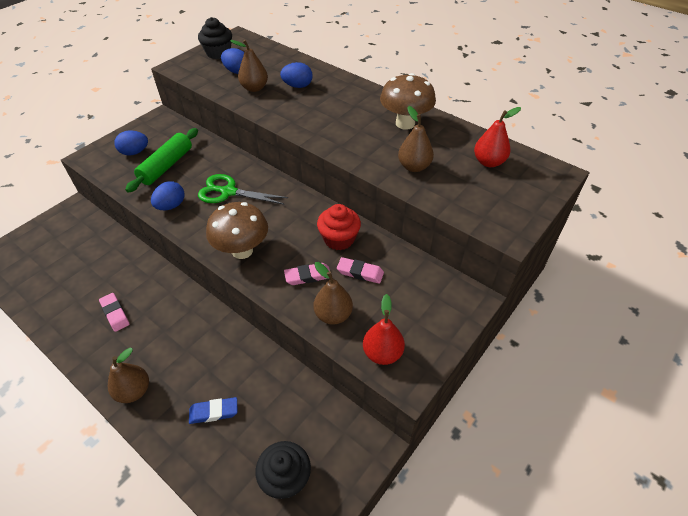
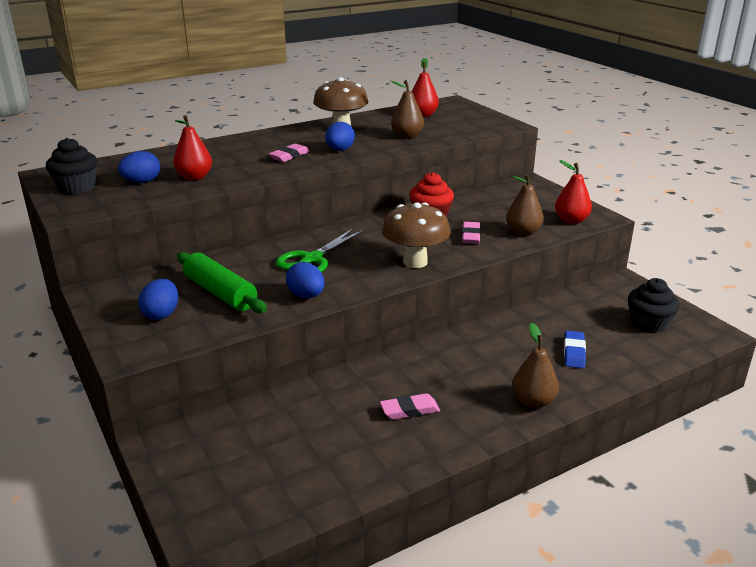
camera: 70 degrees left, 20 degrees down
brown pear [230,40,268,92] -> red pear [173,115,212,181]
blue egg [280,62,313,88] -> blue egg moved to [325,122,355,151]
pink eraser [337,257,384,284] -> pink eraser moved to [269,144,310,162]

